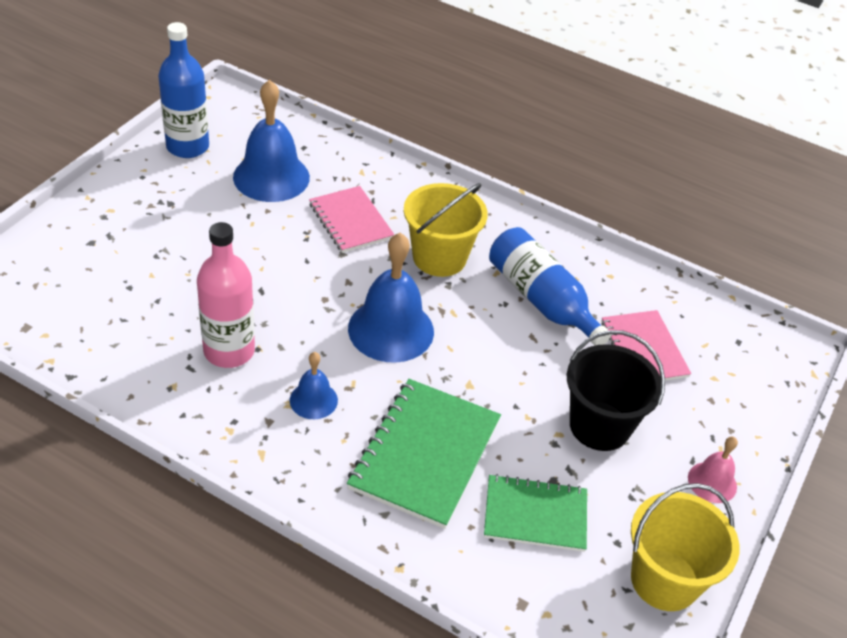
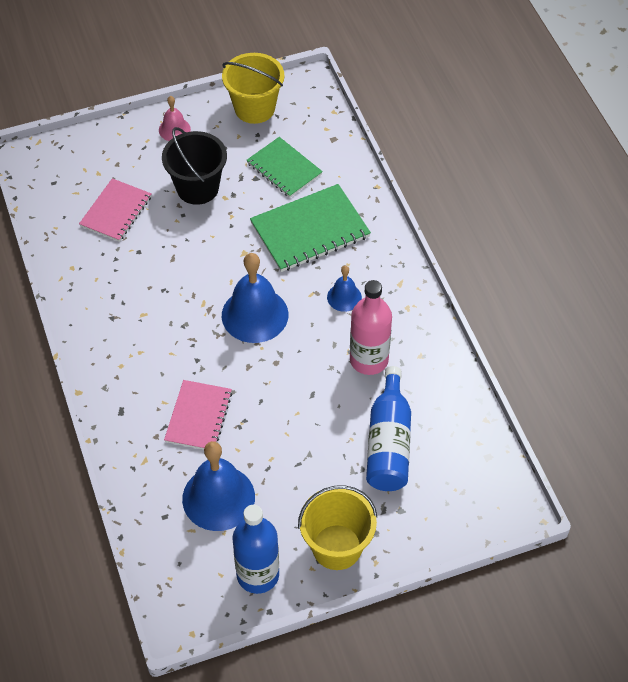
camera: 135 degrees left, 10 degrees up
yellow bucket [404,183,488,277] -> yellow bucket moved to [298,485,377,570]
blue bottle [489,227,611,346] -> blue bottle moved to [366,366,411,491]

